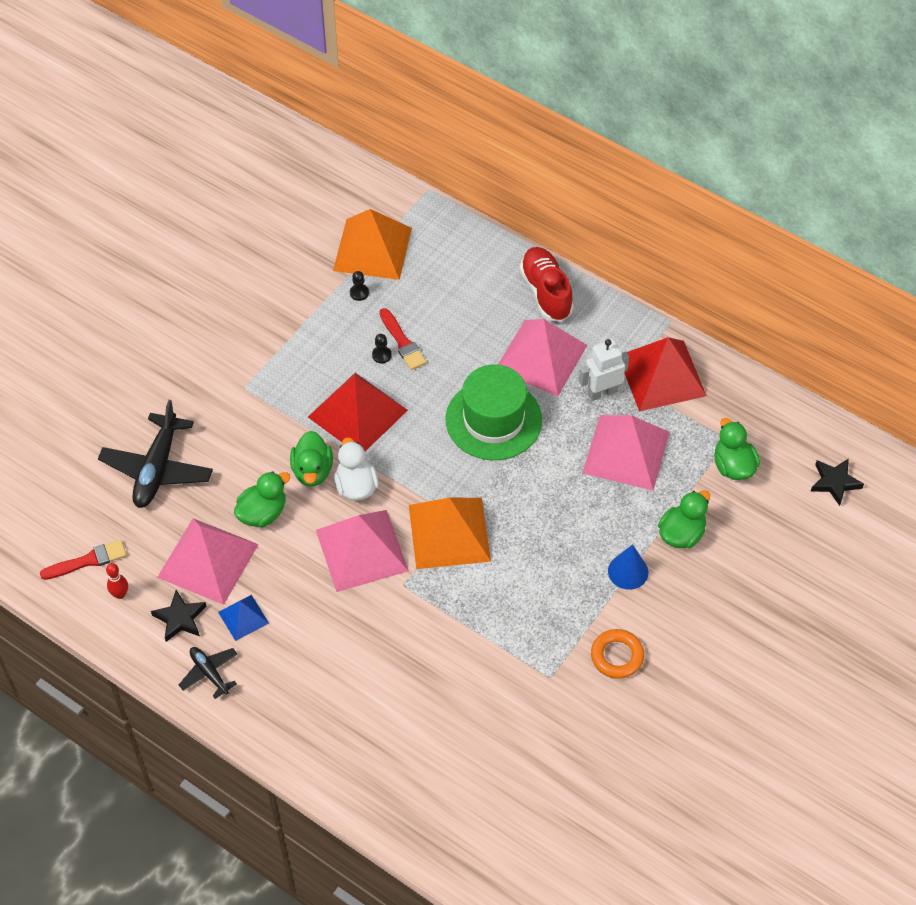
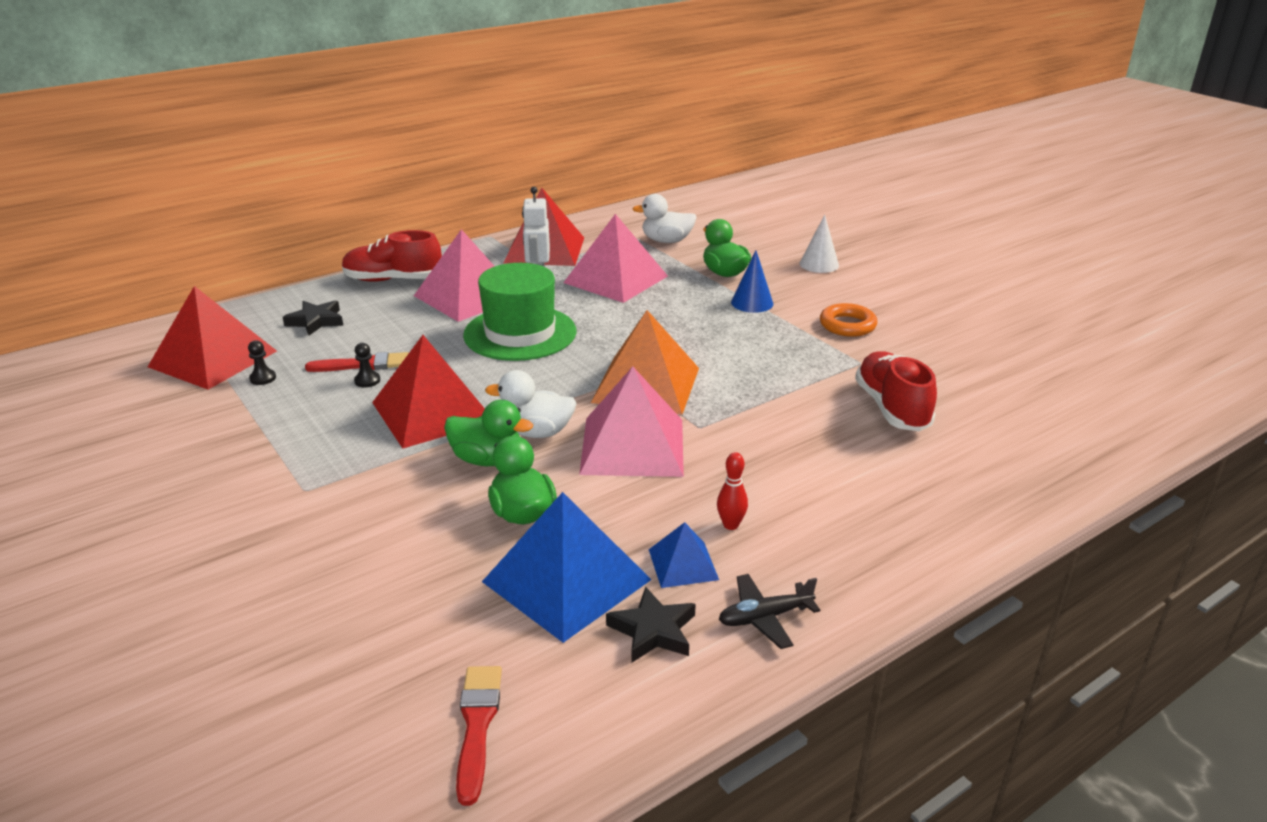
camera: 70 degrees left, 25 degrees down
black plane [98,400,213,508] -> none
red bowling pin [106,563,128,599] -> red bowling pin moved to [717,452,748,530]
pink pyramid [157,518,259,605] -> blue pyramid [482,492,651,643]
orange pyramid [333,209,412,280] -> red pyramid [148,286,277,390]
green duck [714,418,760,480] -> white duck [632,194,697,243]
black star [811,458,864,506] -> black star moved to [283,300,343,335]
none -> white cone [800,214,839,273]
none -> red shoe [855,351,937,432]

